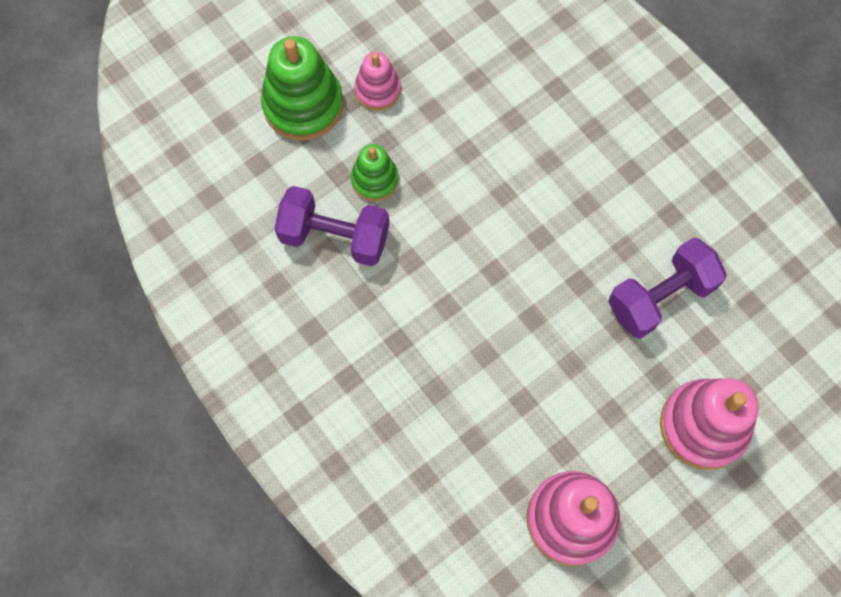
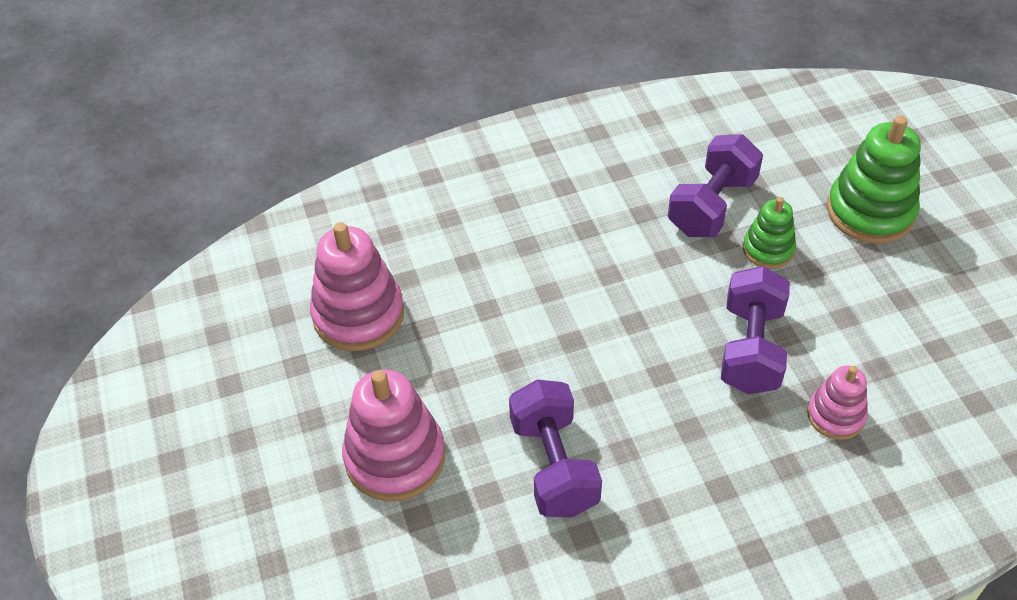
camera: 110 degrees right, 20 degrees down
pink stacking toy [354,52,401,111] -> pink stacking toy moved to [807,366,868,440]
none -> purple dumbbell [721,266,790,394]

